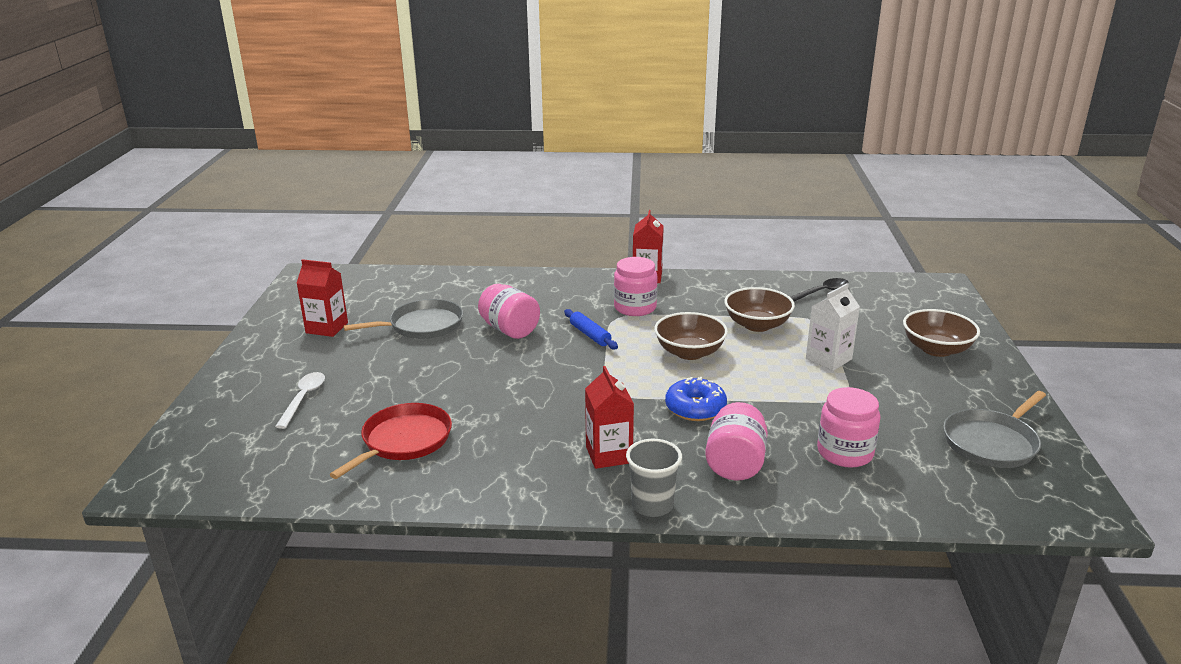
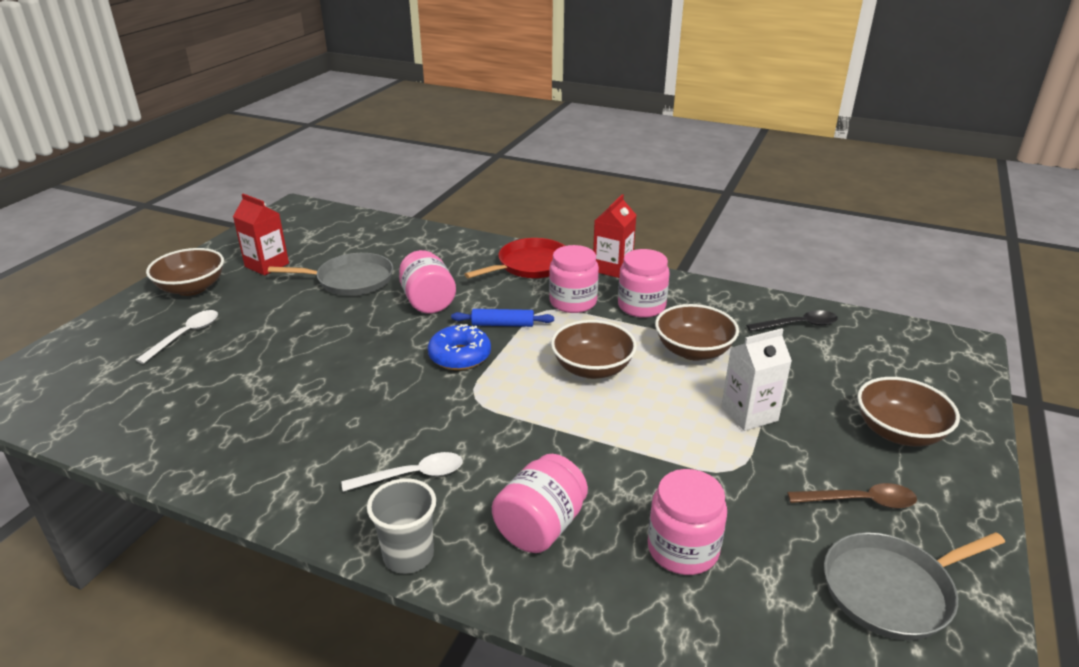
camera: 20 degrees right, 5 degrees up
red pan [330,403,452,479] -> red pan moved to [464,238,565,278]
blue rolling pin [564,309,618,349] -> blue rolling pin turned 75 degrees counterclockwise [451,309,554,327]
red carton [585,366,634,469] -> white spoon [342,452,462,492]
blue donut [665,377,727,421] -> blue donut moved to [427,324,491,370]
none -> brown bowl [146,248,224,296]
none -> pink jar [618,249,670,318]
none -> brown spoon [787,483,917,509]

